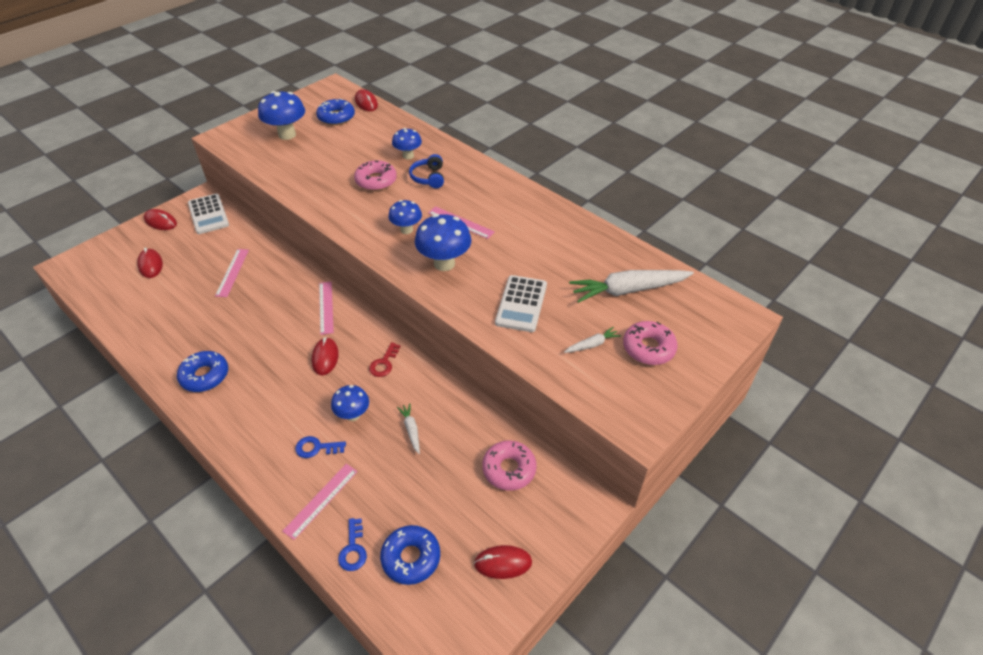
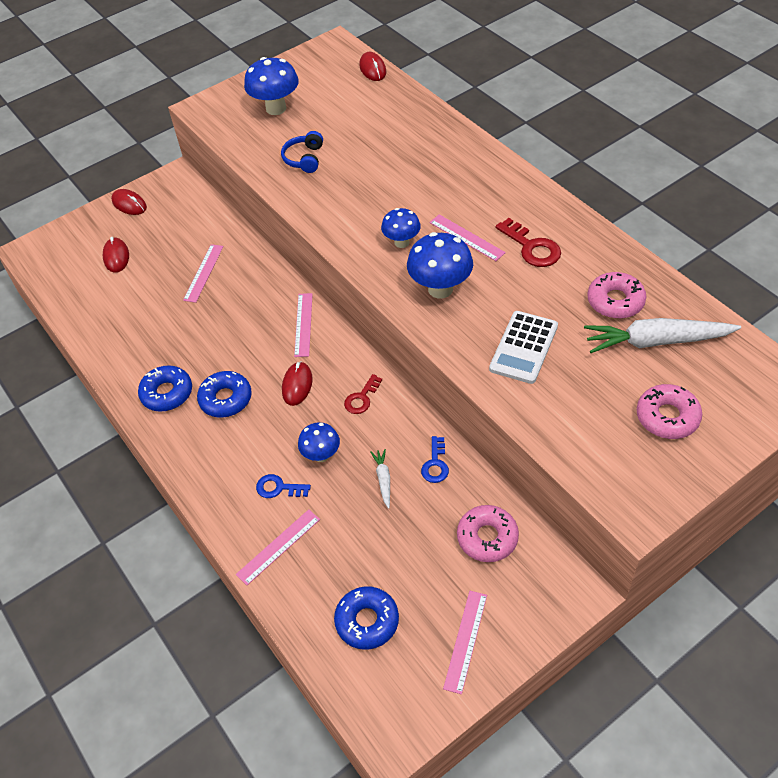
camera: 15 degrees right, 5 degrees up
white calculator [188,194,229,234] -> none
blue donut [316,99,355,125] -> blue donut moved to [197,371,252,418]
blue key [338,518,367,571] -> blue key moved to [421,436,449,483]
pink donut [354,160,397,191] -> pink donut moved to [587,272,646,319]
blue mushroom [392,128,422,159] -> none
blue headphones [409,154,444,188] -> blue headphones moved to [281,131,323,173]
red mouse [474,545,532,579] -> pink ruler [443,591,487,694]
white carrot [564,327,621,353] -> none
none -> red key [495,218,561,267]

